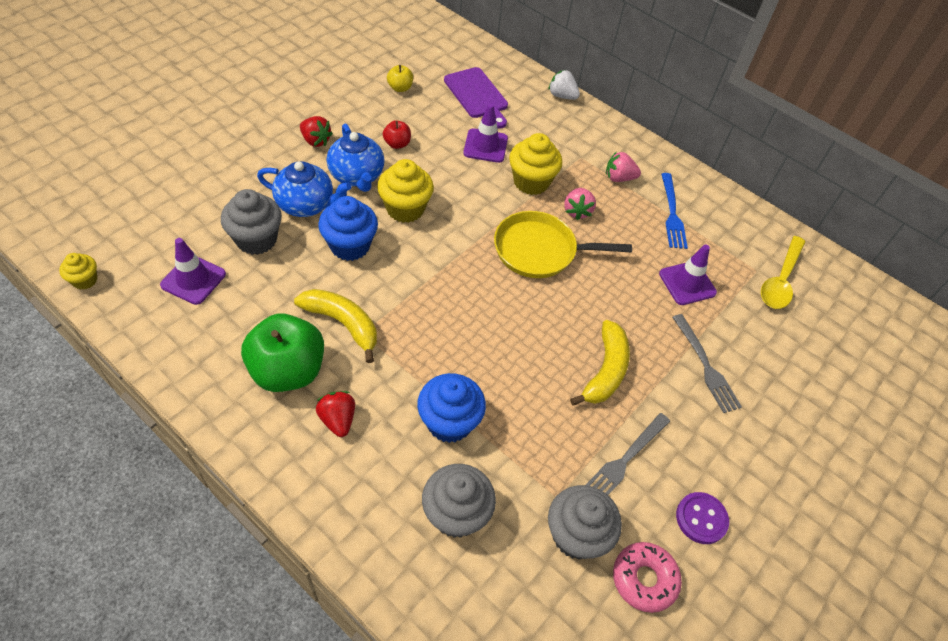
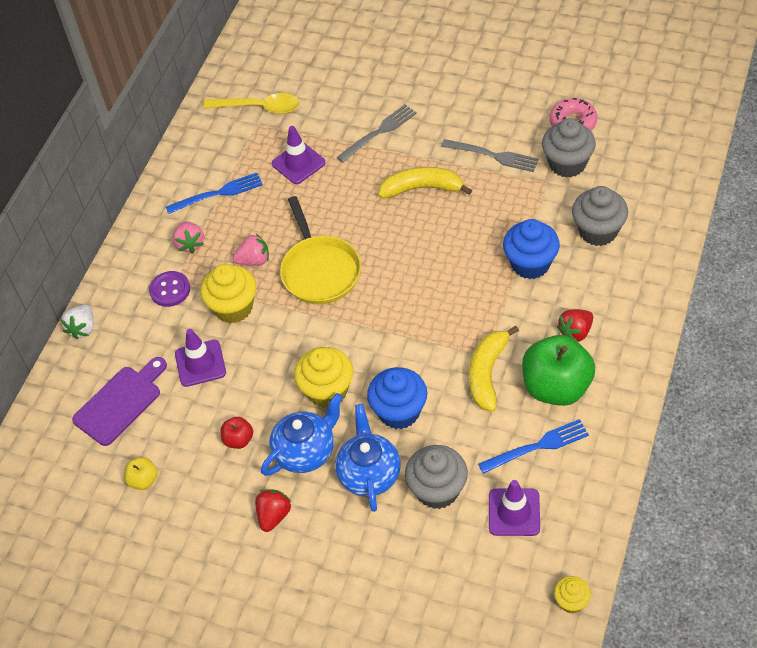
camera: 100 degrees left, 0 degrees up
purple button [676,492,729,544] -> purple button moved to [149,271,190,307]
none -> blue fork [478,419,589,474]

